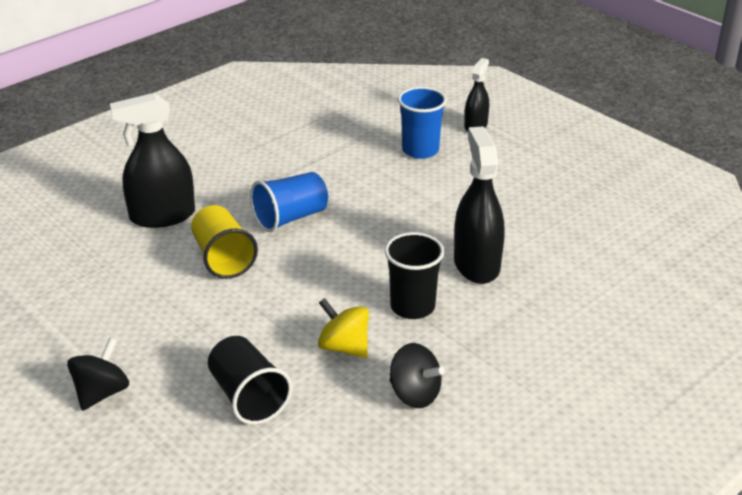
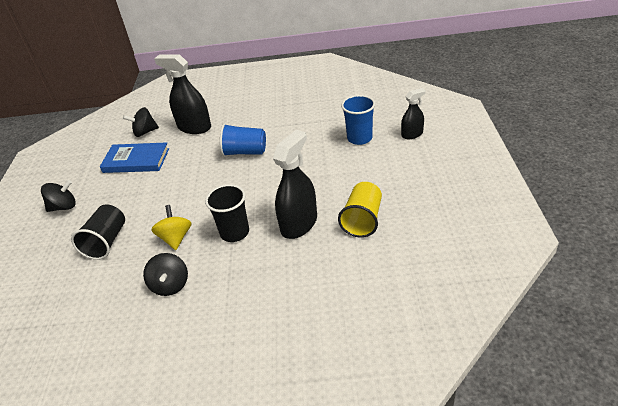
camera: 45 degrees right, 5 degrees up
yellow cup [191,205,258,279] -> yellow cup moved to [338,182,382,238]
none -> blue book [100,142,169,173]
none -> black spinning top [123,107,159,137]

